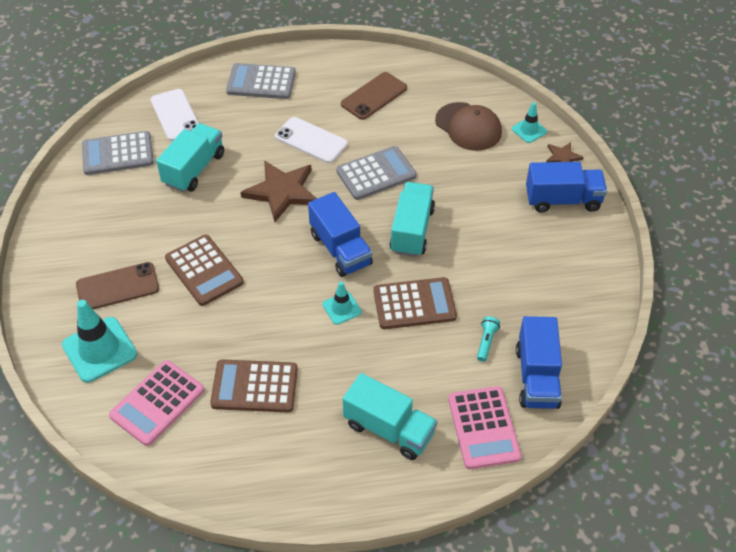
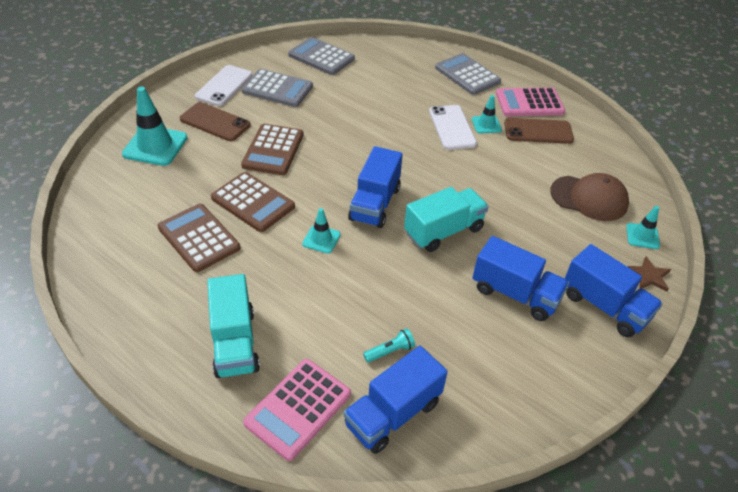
camera: 45 degrees right, 5 degrees down
pink calculator [109,360,204,446] -> pink calculator moved to [496,87,565,116]
white phone [151,89,199,141] -> white phone moved to [195,65,252,106]
turquoise truck [156,123,224,192] -> none
brown star [241,160,317,222] -> none
grey calculator [336,146,417,200] -> grey calculator moved to [242,69,313,107]
brown calculator [373,277,457,329] -> brown calculator moved to [211,172,295,232]
brown cap [435,102,502,151] -> brown cap turned 75 degrees counterclockwise [550,173,629,221]
none -> turquoise traffic cone [472,95,502,134]
none -> blue truck [472,236,569,321]

